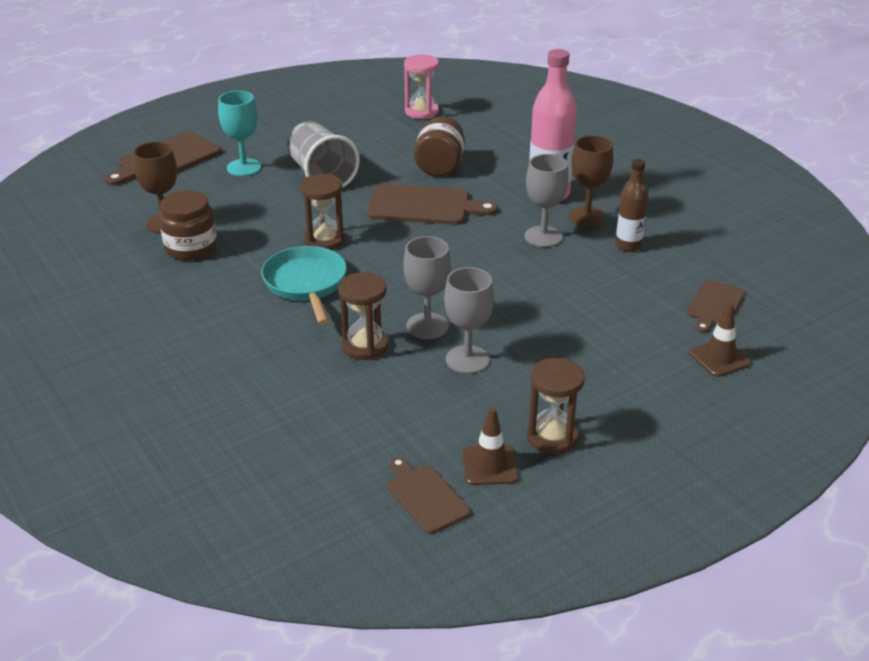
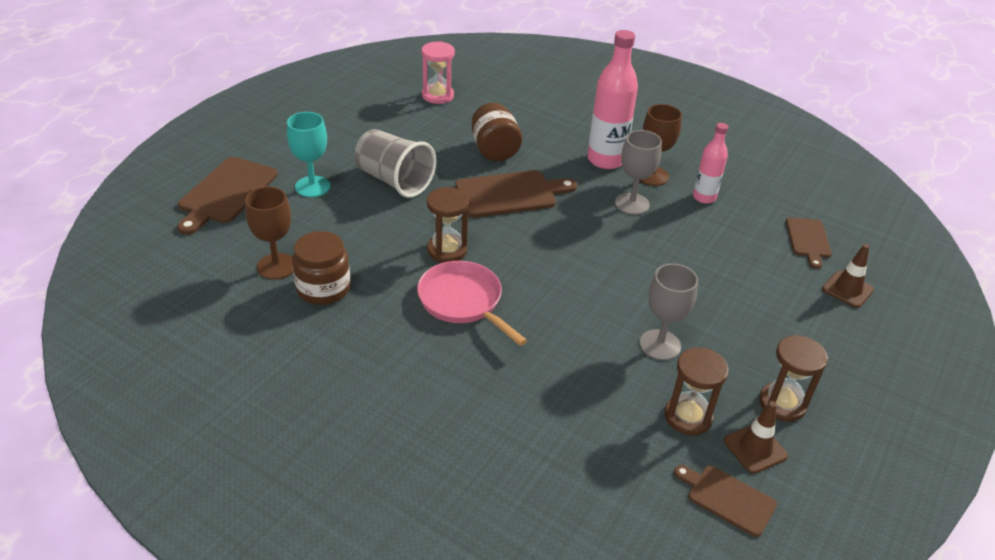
camera: 25 degrees left, 5 degrees up
turquoise pan [261,246,347,325] -> pink pan [417,261,528,346]
brown hourglass [338,272,388,360] -> brown hourglass moved to [665,347,729,435]
grey goblet [404,236,451,339] -> none
brown bottle [615,159,649,252] -> pink bottle [693,123,728,204]

